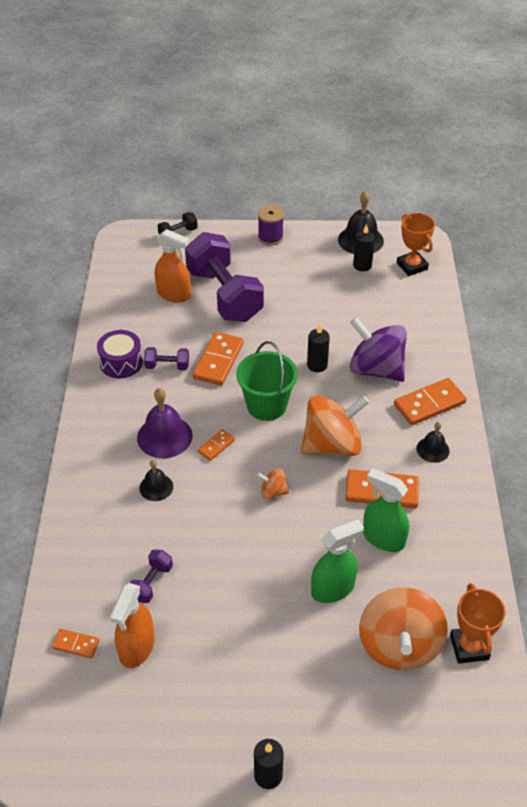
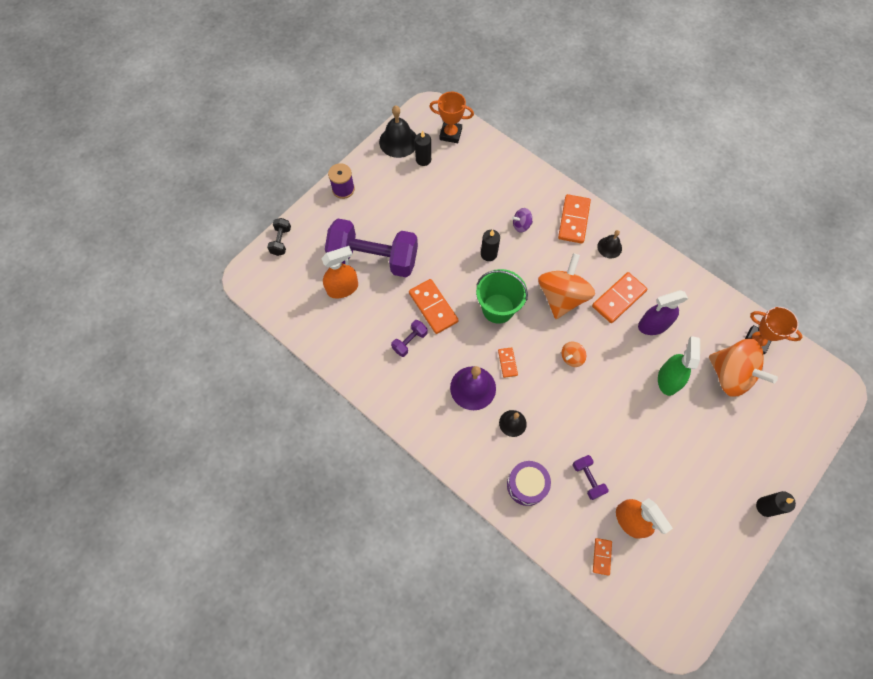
camera: 50 degrees left, 20 degrees up
orange domino [52,629,99,658] -> orange domino turned 45 degrees counterclockwise [593,538,612,575]
purple drum [97,330,143,378] -> purple drum moved to [507,461,551,506]
purple spinning top [350,317,407,382] -> purple spinning top [512,208,533,232], size x0.45
green spray bottle [363,468,409,552] -> purple spray bottle [638,290,688,335]

